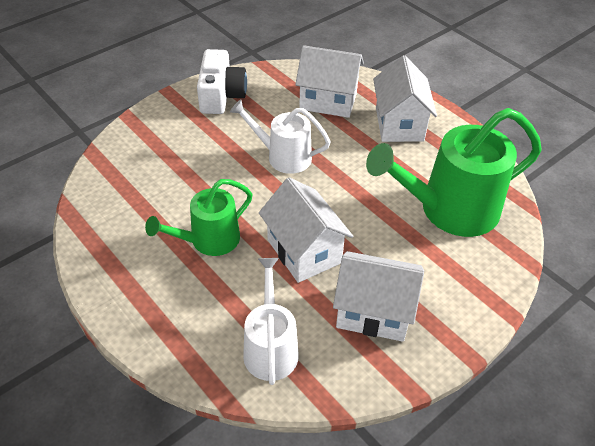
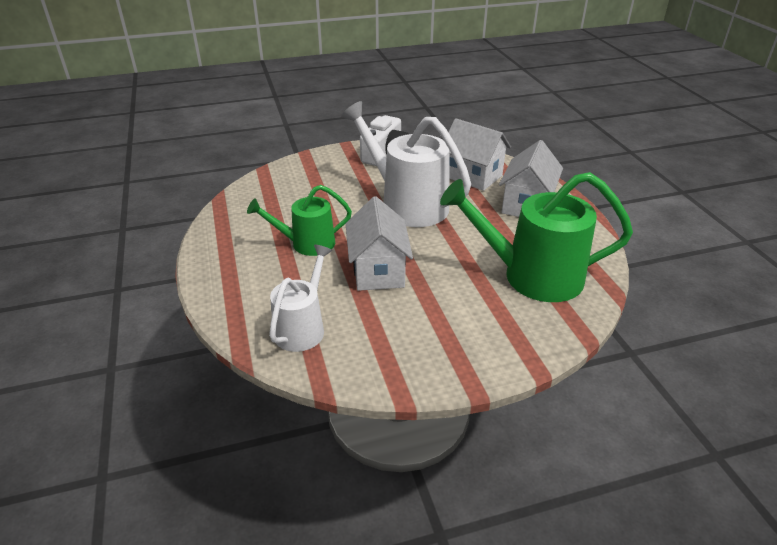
camera: 25 degrees right, 10 degrees down
white watering can [230,99,331,174] -> white watering can [341,101,471,227], size x1.69
white house [333,251,424,342] -> none

